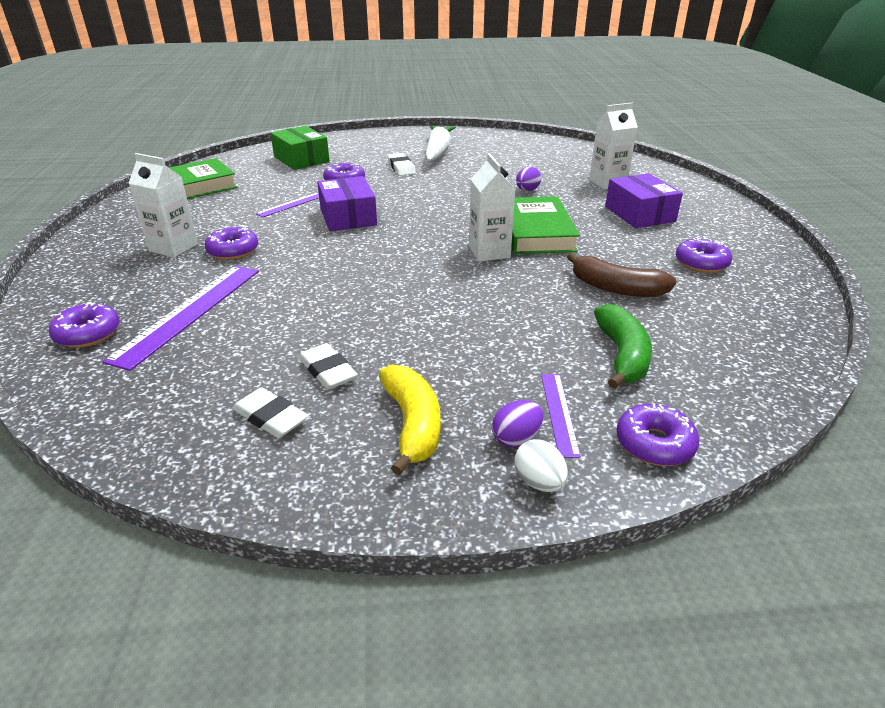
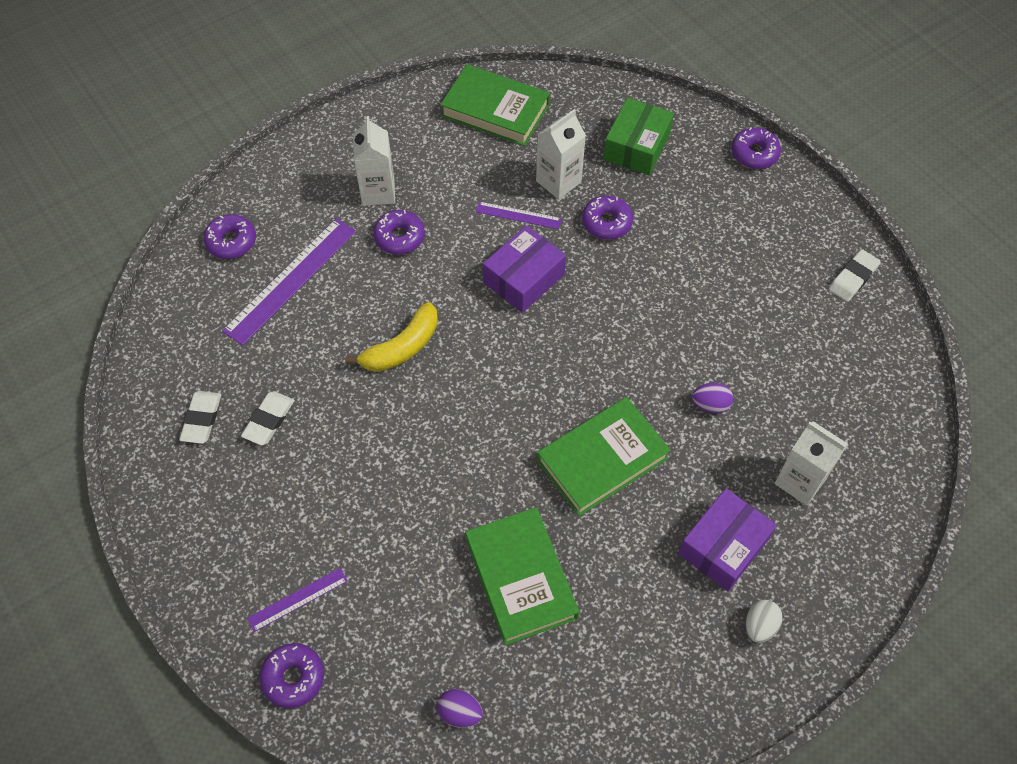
camera: 60 degrees right, 25 degrees up
purple ruler [103,266,259,371] -> purple ruler turned 45 degrees counterclockwise [222,218,356,346]
yellow banana [379,365,441,476] -> yellow banana moved to [345,302,438,372]
white eraser [387,153,416,176] -> white eraser moved to [829,249,881,302]
white carrot [425,125,456,161] -> none
white carton [469,153,515,261] -> white carton moved to [536,109,586,199]
purple egg [492,400,543,447] -> purple egg moved to [437,689,483,727]
white egg [514,439,568,492] -> white egg moved to [746,600,783,643]
brown banana [567,252,676,297] -> green book [465,507,579,645]
green banana [594,304,652,389] -> none
purple donut [676,238,732,273] -> purple donut moved to [731,127,781,169]

